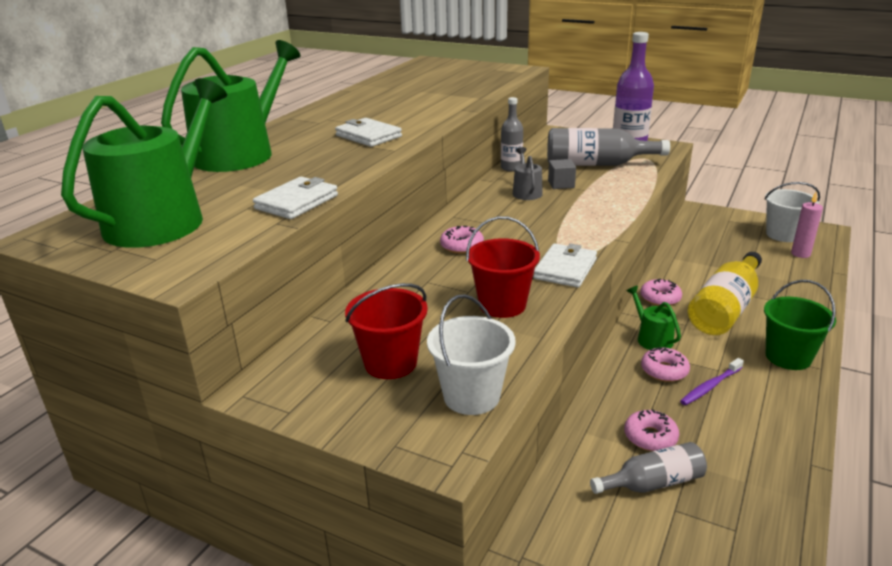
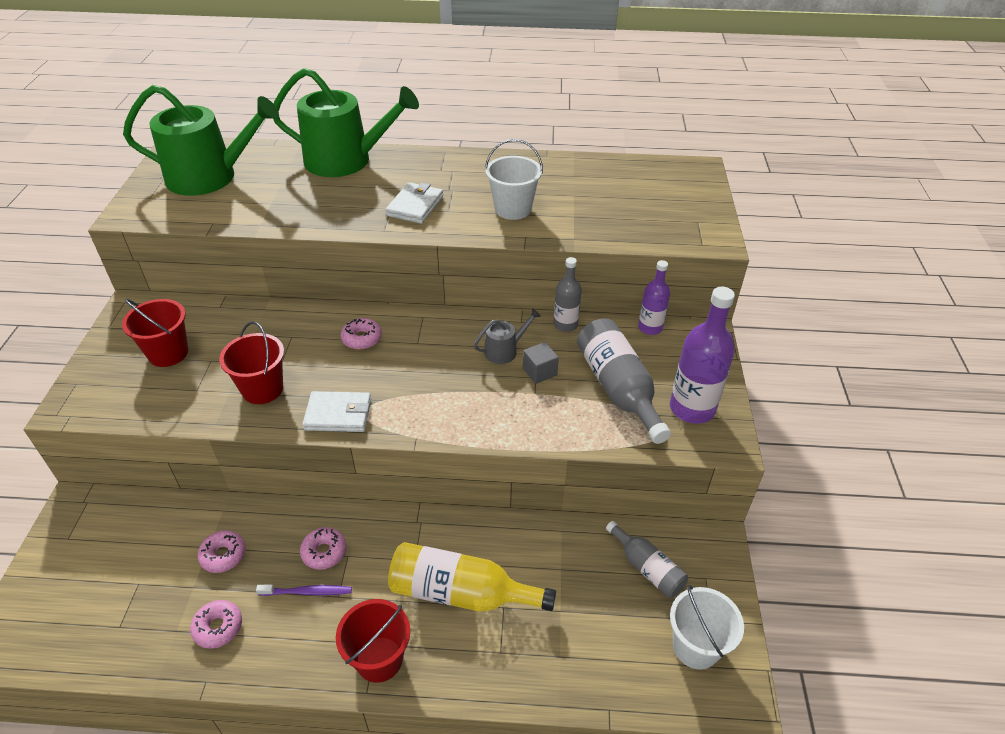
camera: 65 degrees right, 15 degrees up
white wallet [253,177,338,219] -> none
white bucket [427,294,516,415] -> white bucket moved to [485,139,543,220]
grey bottle [590,442,707,494] -> grey bottle moved to [606,521,688,598]
green watering can [626,286,681,350] -> none
pink donut [640,279,682,306] -> pink donut moved to [190,600,242,649]
purple toothbrush [680,358,744,405] -> purple toothbrush turned 150 degrees clockwise [256,584,352,596]
green bucket [764,280,836,370] -> red bucket [336,599,410,683]
pink candle [791,191,823,258] -> none
none -> purple bottle [638,260,670,335]

